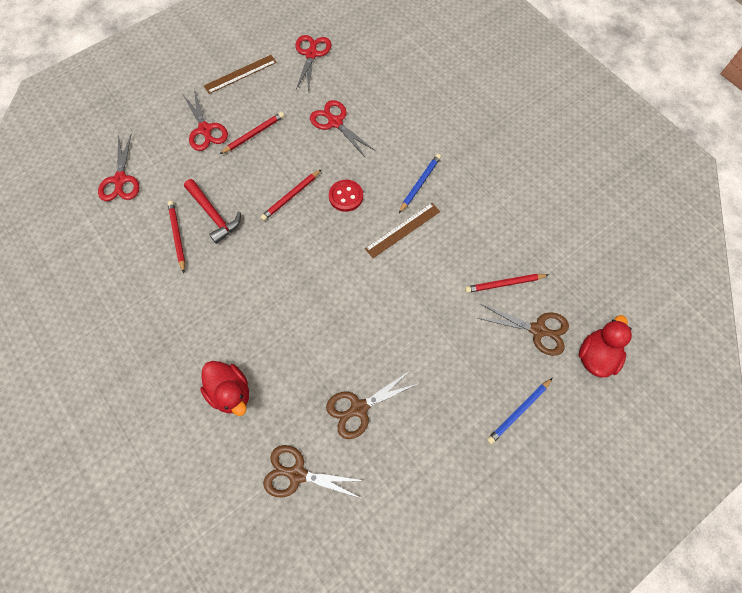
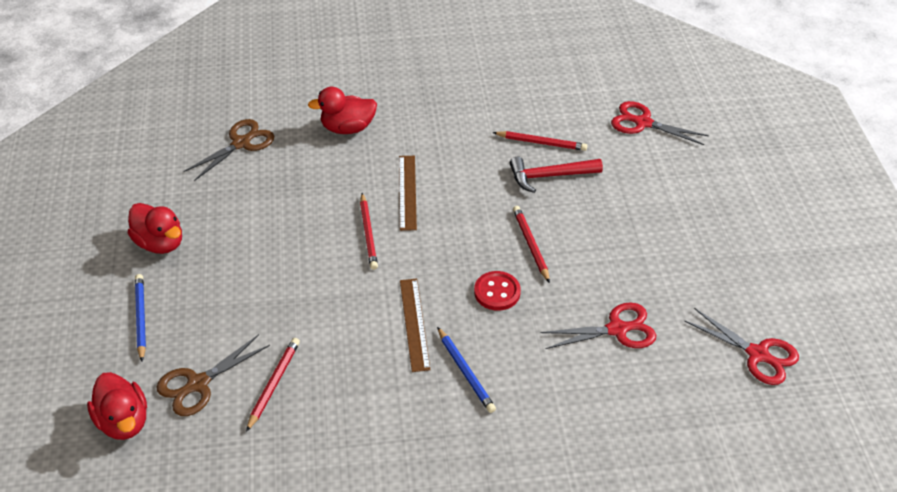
camera: 120 degrees right, 20 degrees down
red scissors [183,90,228,151] -> none
brown ruler [204,55,277,94] -> brown ruler moved to [399,156,417,231]
red pencil [220,112,284,154] -> red pencil moved to [360,193,378,270]
brown scissors [326,370,419,439] -> none
none -> red duck [128,203,182,254]

